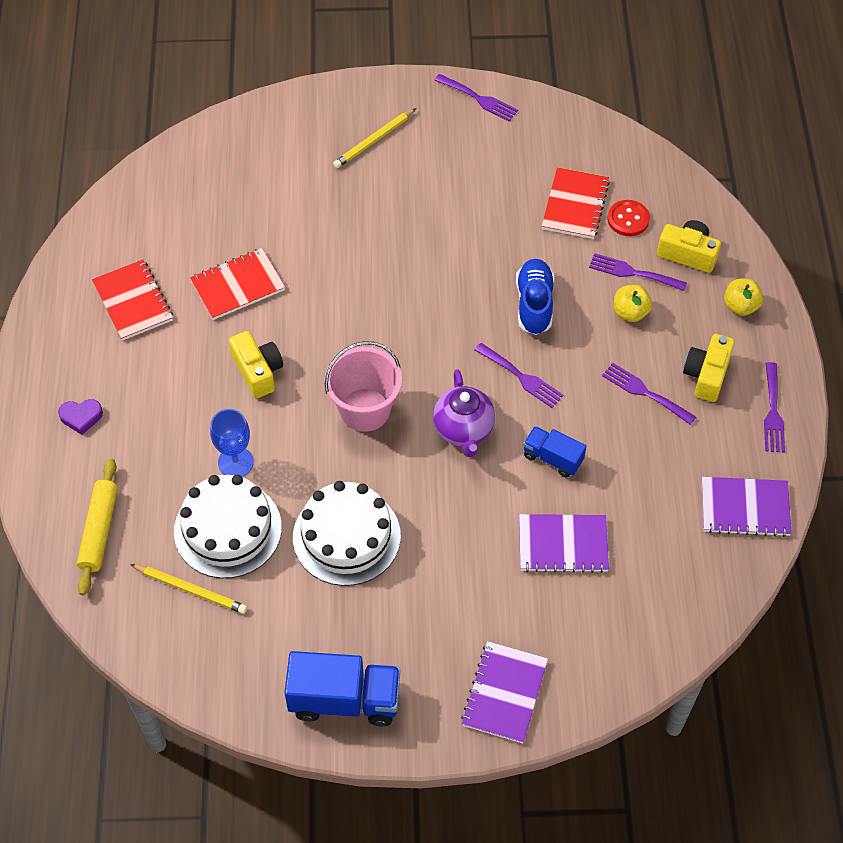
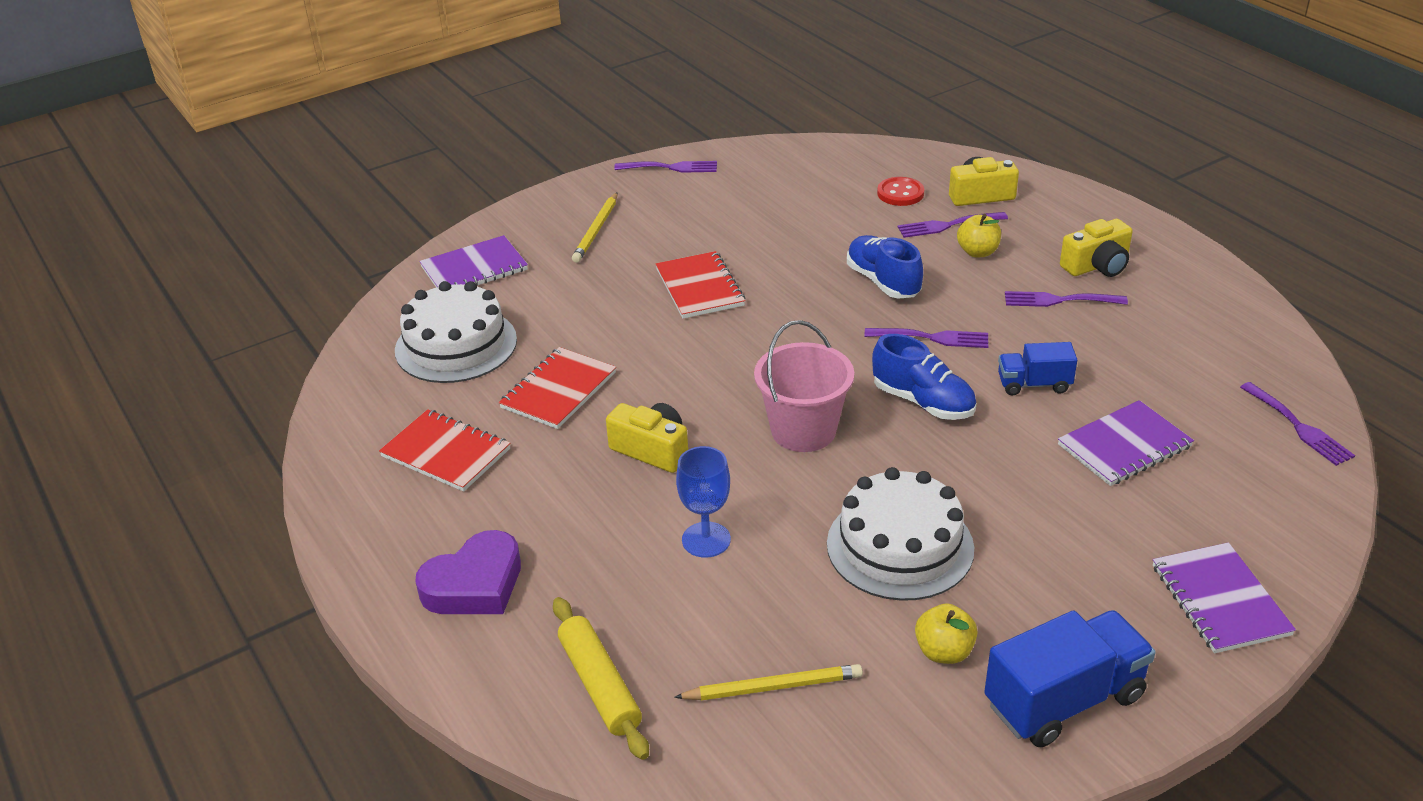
camera: 30 degrees left, 20 degrees down
purple heart [58,399,103,435] -> purple heart [415,530,521,614], size x1.78
white cake [174,475,282,578] -> white cake moved to [395,281,517,383]
purple teapot [433,369,495,457] -> blue shoe [872,334,976,420]
red notebook [542,167,610,239] -> red notebook moved to [656,251,745,319]
yellow camera [683,334,735,402] -> yellow camera turned 105 degrees counterclockwise [1060,219,1133,277]
purple notebook [701,477,792,537] -> purple notebook moved to [419,235,528,287]
yellow apple [724,279,763,316] -> yellow apple moved to [915,603,978,664]
purple fork [764,362,785,452] -> purple fork moved to [1240,382,1355,466]

